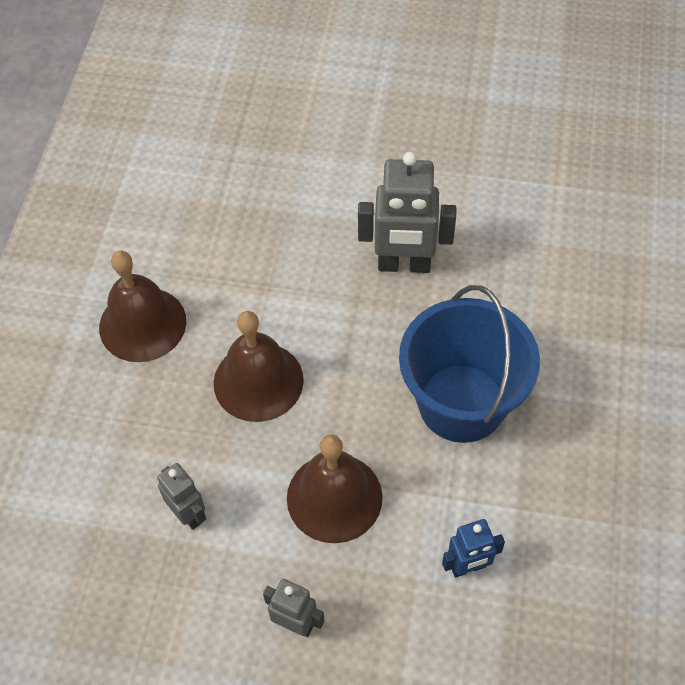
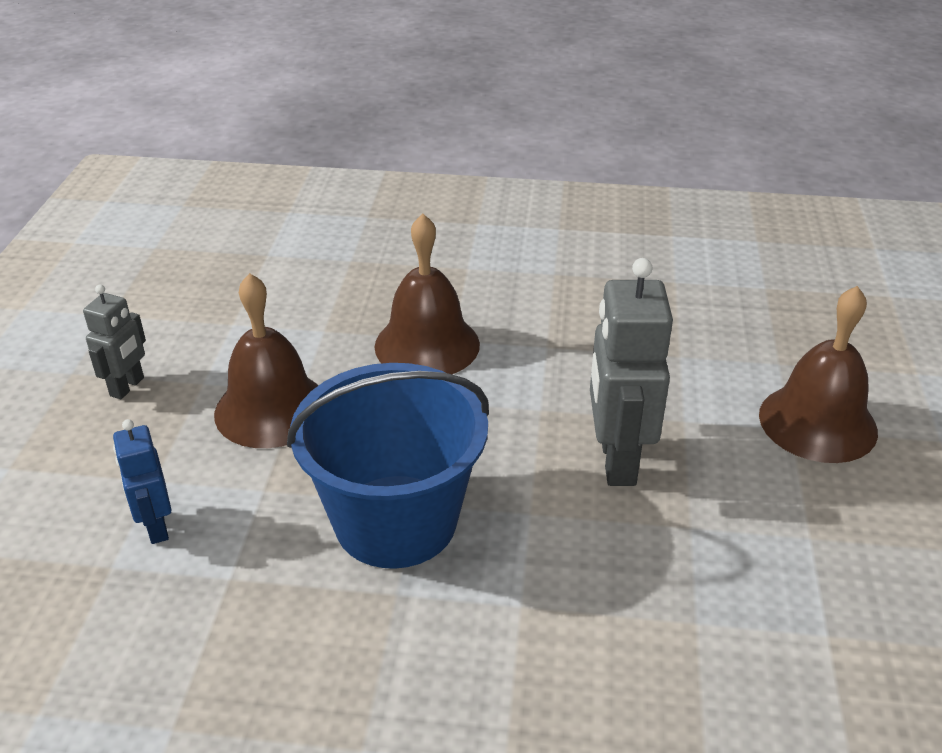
camera: 85 degrees right, 20 degrees down
brown bell [99,251,186,362] -> brown bell moved to [759,286,878,463]
grey robot [157,463,206,530] -> none

